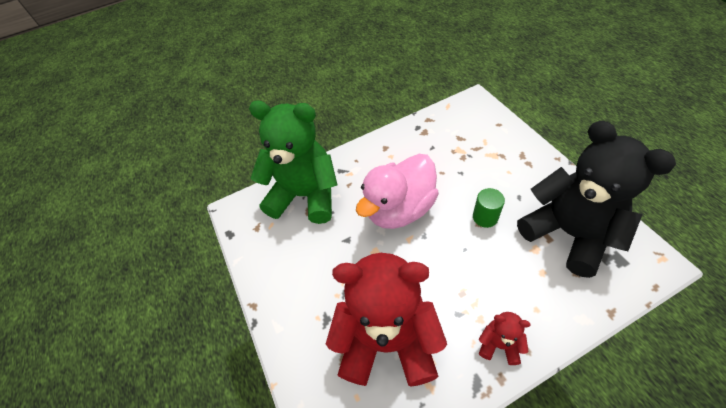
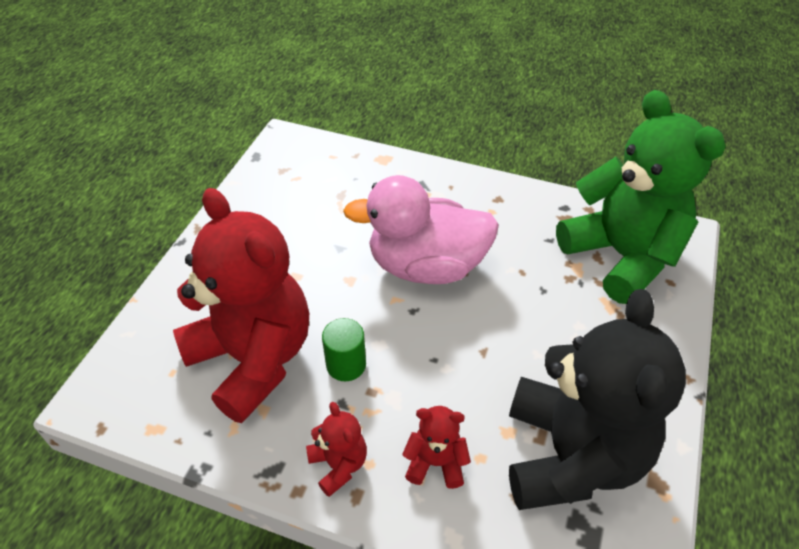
camera: 40 degrees right, 5 degrees down
green teddy bear [249,100,337,224] -> green teddy bear moved to [556,90,726,304]
green cylinder [473,188,505,228] -> green cylinder moved to [322,318,366,381]
none -> red teddy bear [402,406,471,489]

